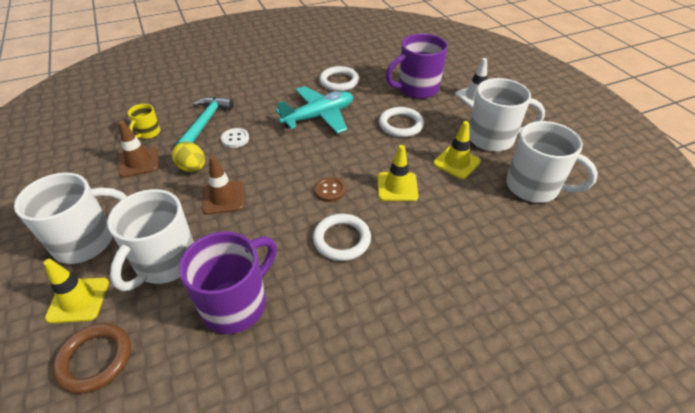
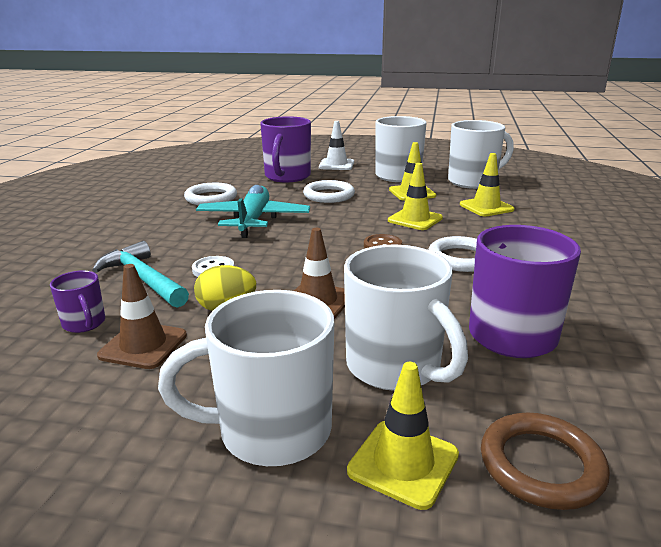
camera: 55 degrees left, 20 degrees down
white mug [14,172,127,264] -> white mug turned 105 degrees counterclockwise [158,290,334,466]
yellow mug [128,104,161,139] -> purple mug [50,270,105,333]
none -> yellow traffic cone [460,153,514,216]

